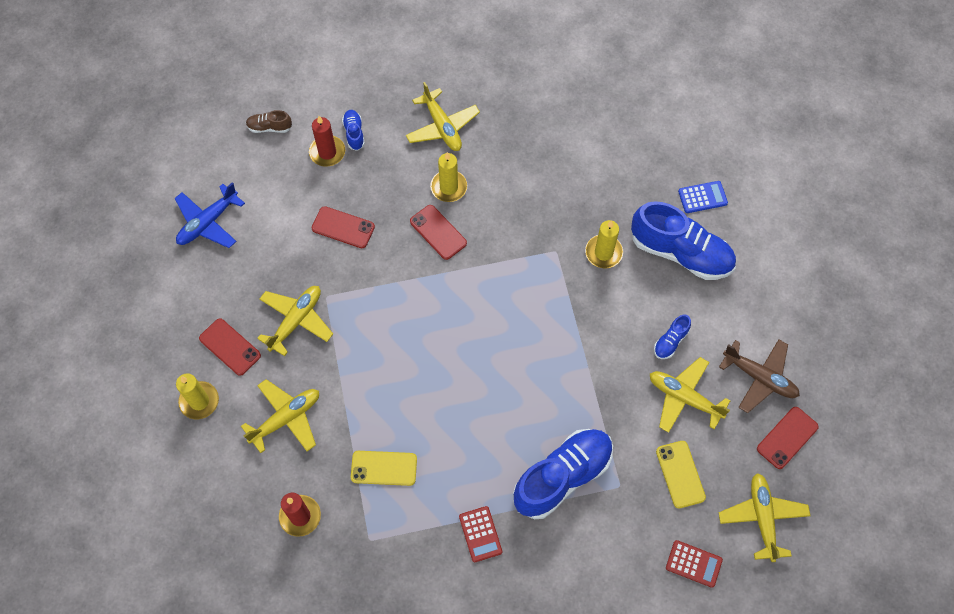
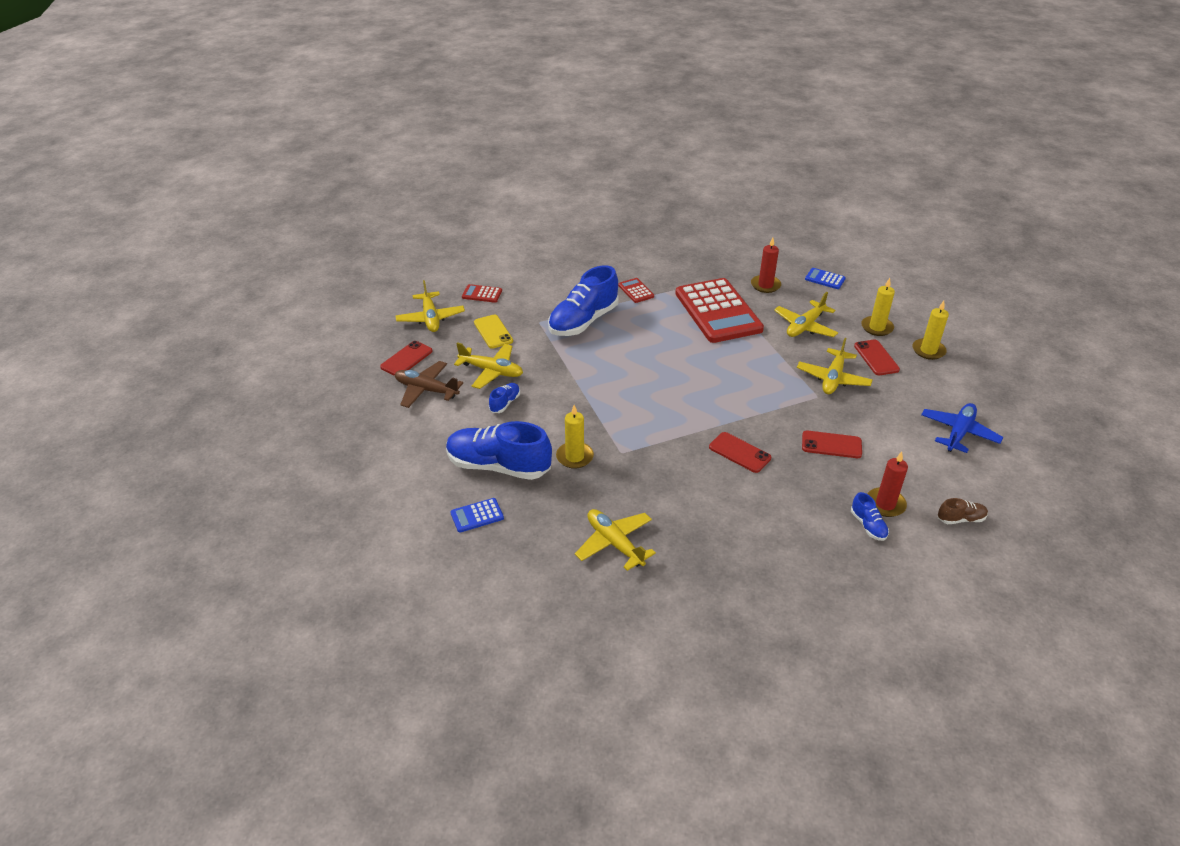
camera: 170 degrees right, 25 degrees down
red phone [199,318,261,376] -> red phone turned 45 degrees clockwise [854,340,900,375]
yellow phone [351,451,417,486] -> red calculator [675,278,764,343]
yellow plane [406,82,480,151] -> yellow plane moved to [575,509,656,571]
yellow candle [430,152,467,202] -> yellow candle moved to [912,301,949,360]
none -> blue calculator [805,268,846,289]

